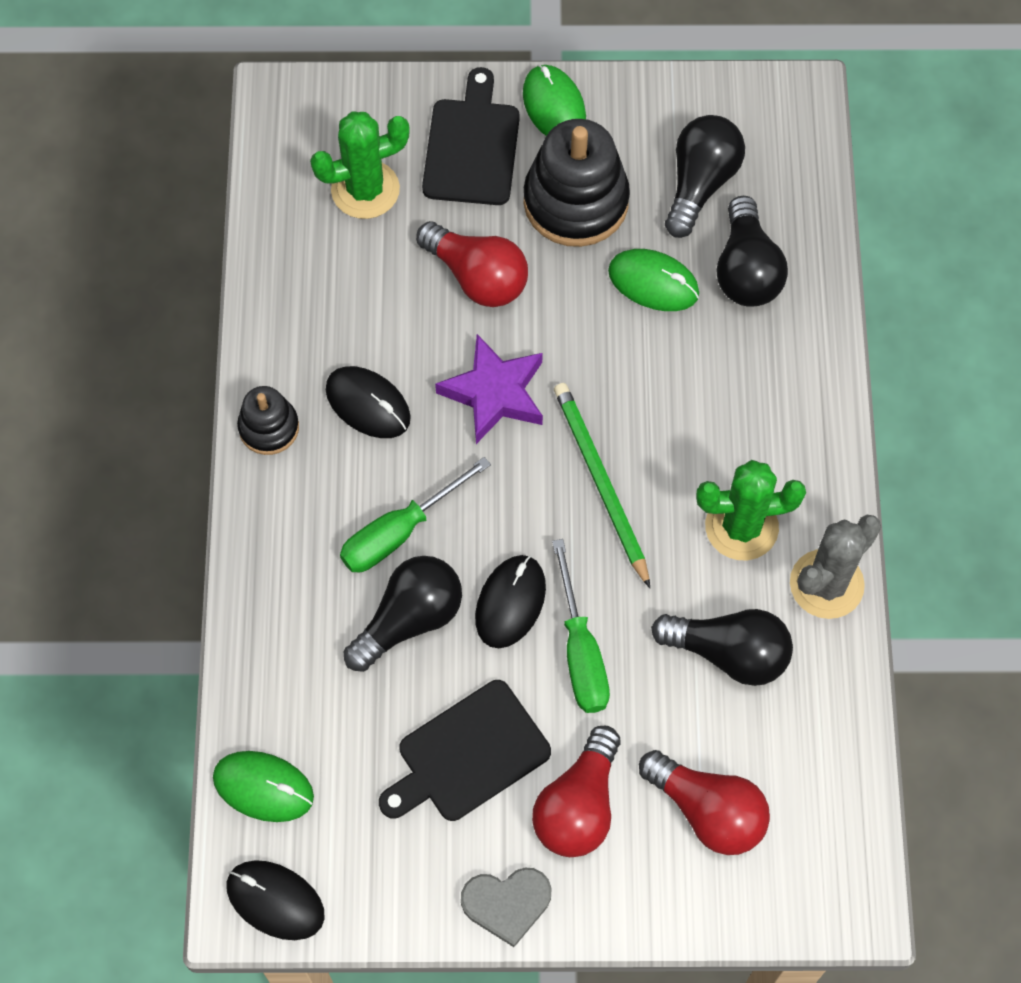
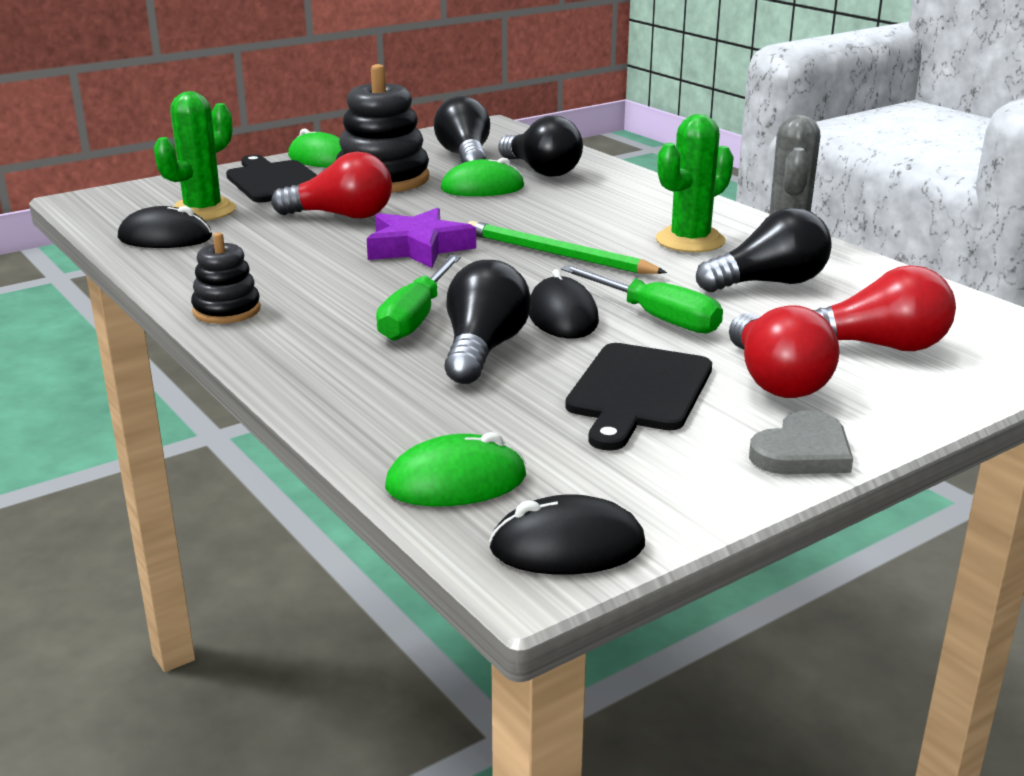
camera: 35 degrees left, 40 degrees down
black mouse [326,366,411,438] -> black mouse moved to [118,206,212,248]

